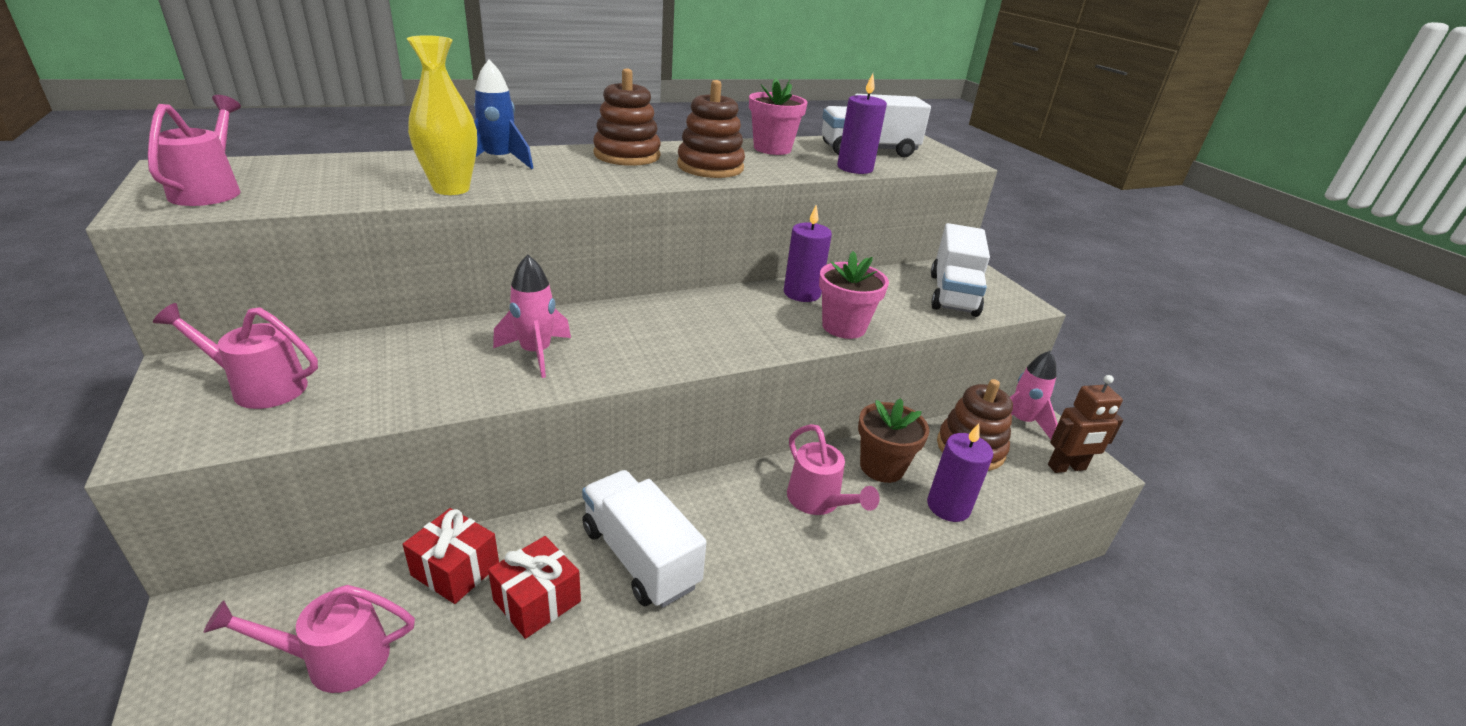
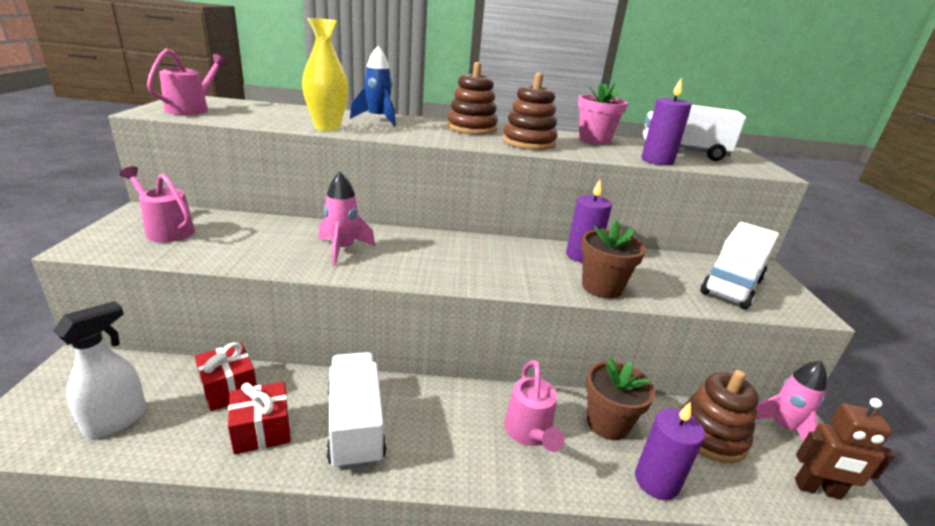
camera: 25 degrees right, 5 degrees down
pink watering can [203,585,415,693] -> white spray bottle [53,301,146,438]
pink flower pot [819,251,889,339] -> brown flower pot [581,220,646,299]

